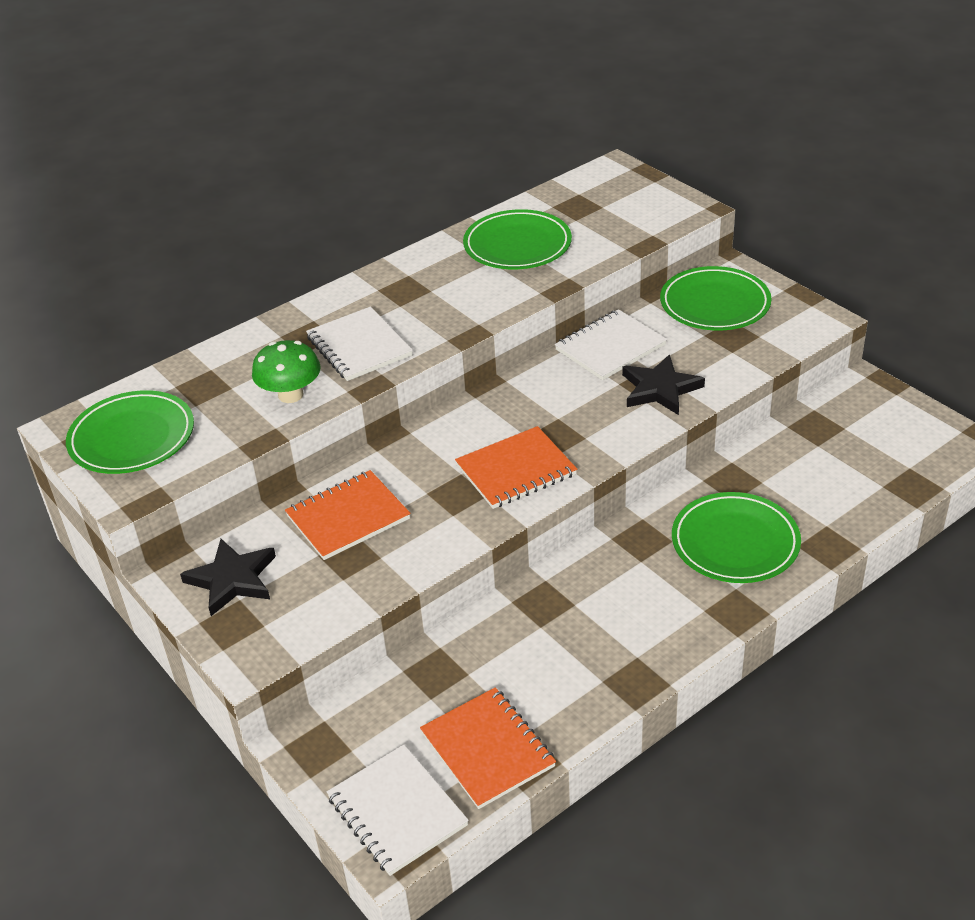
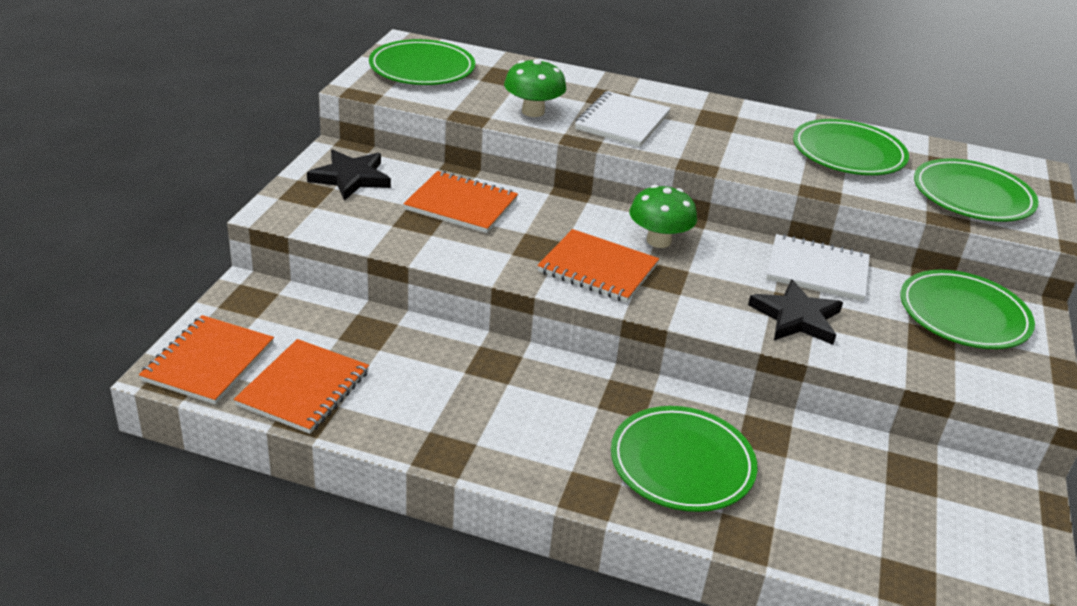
camera: 50 degrees right, 5 degrees down
white notebook [327,744,469,876] -> orange notebook [139,315,274,405]
none -> green mushroom [629,185,697,248]
none -> green plate [914,158,1039,222]

